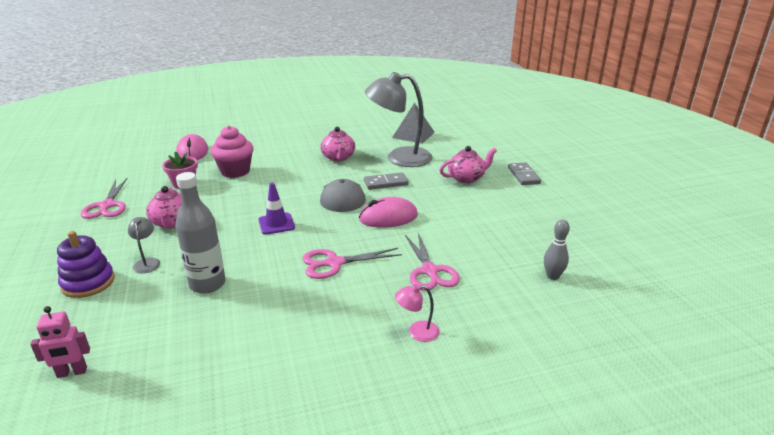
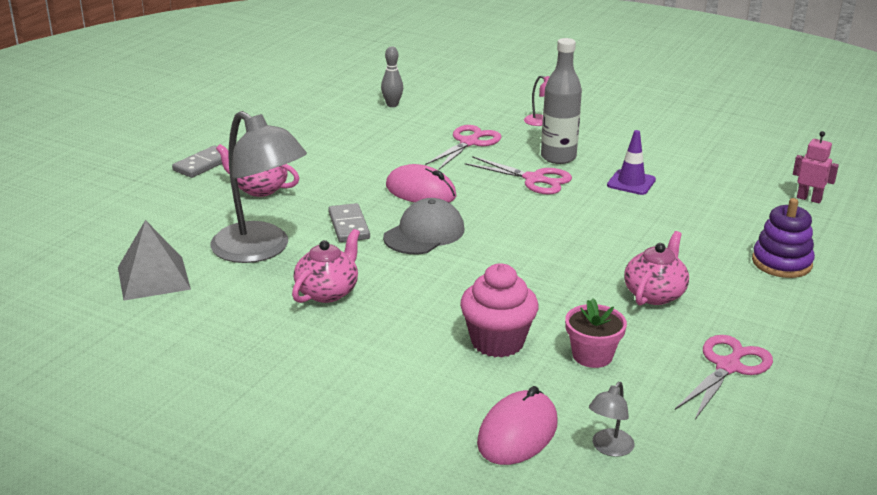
camera: 135 degrees left, 0 degrees up
grey lamp [128,217,160,274] -> grey lamp moved to [589,382,634,457]
grey bottle [175,172,226,294] -> grey bottle moved to [541,38,582,164]
purple traffic cone [258,183,295,235] -> purple traffic cone moved to [607,130,656,195]
grey domino [364,172,409,190] -> grey domino turned 45 degrees clockwise [328,203,370,242]

